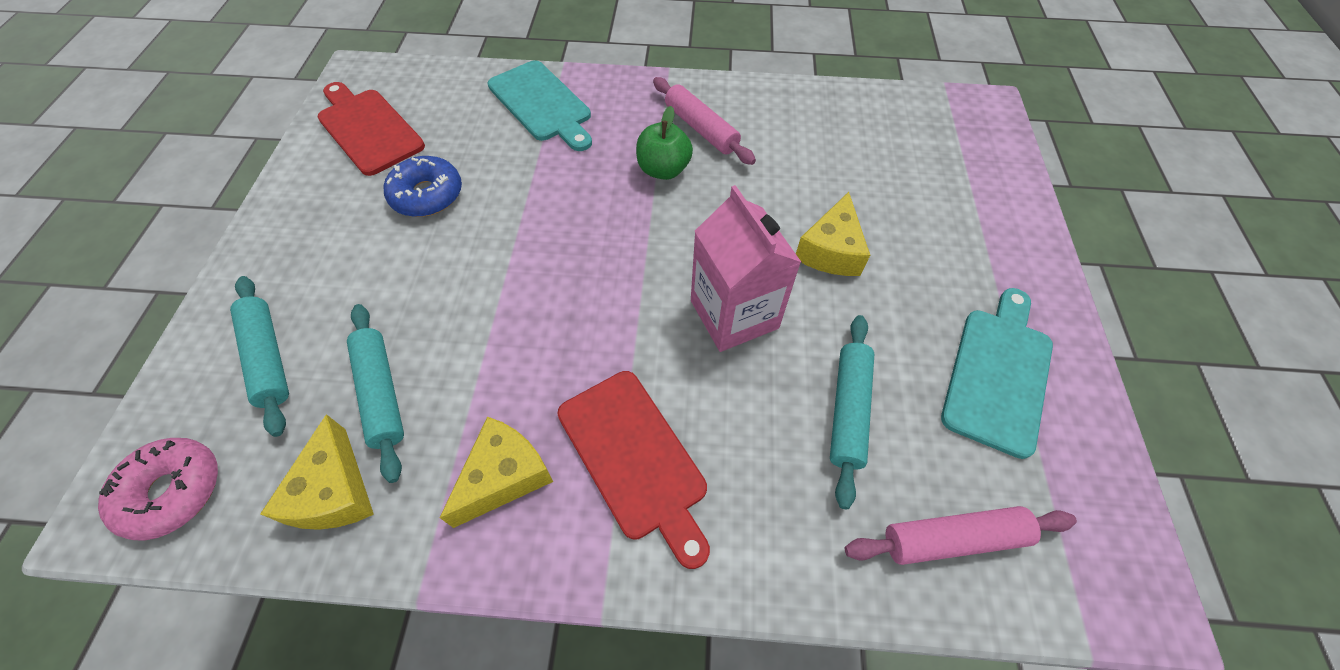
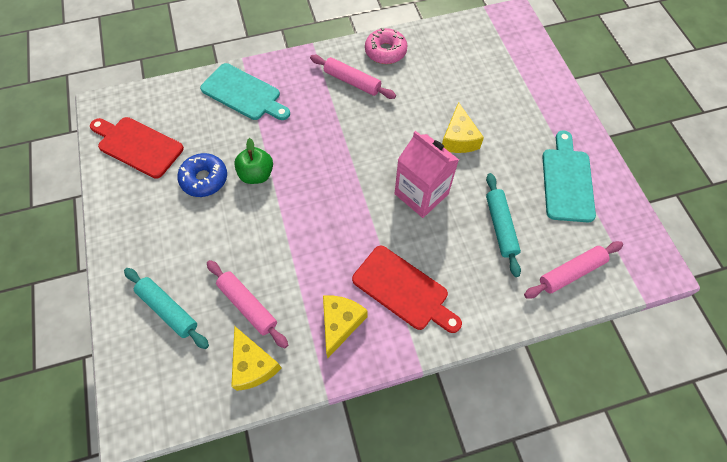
camera: 20 degrees left, 5 degrees up
pink donut [98,438,218,541] -> pink donut moved to [365,28,407,64]
turquoise rolling pin [347,304,404,483] -> pink rolling pin [207,260,288,348]
green apple [636,106,693,180] -> green apple moved to [234,138,273,184]

